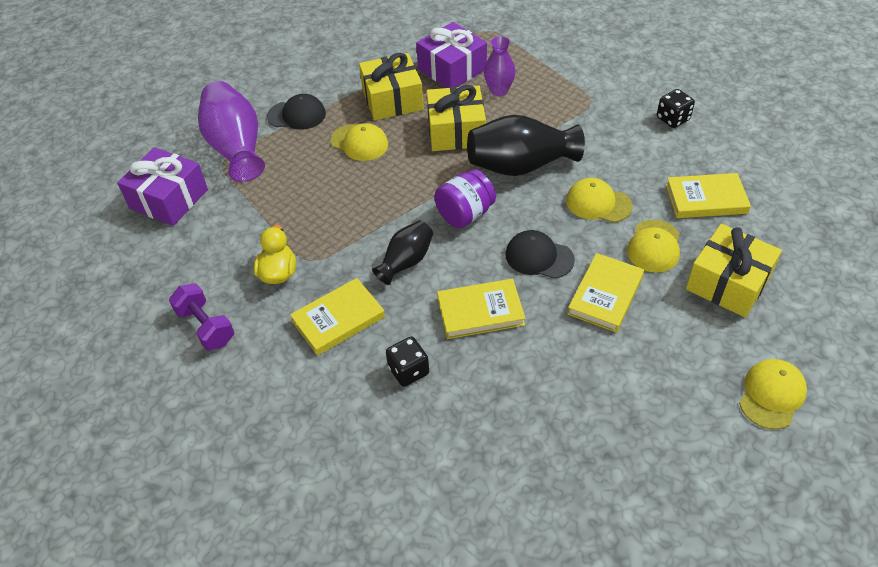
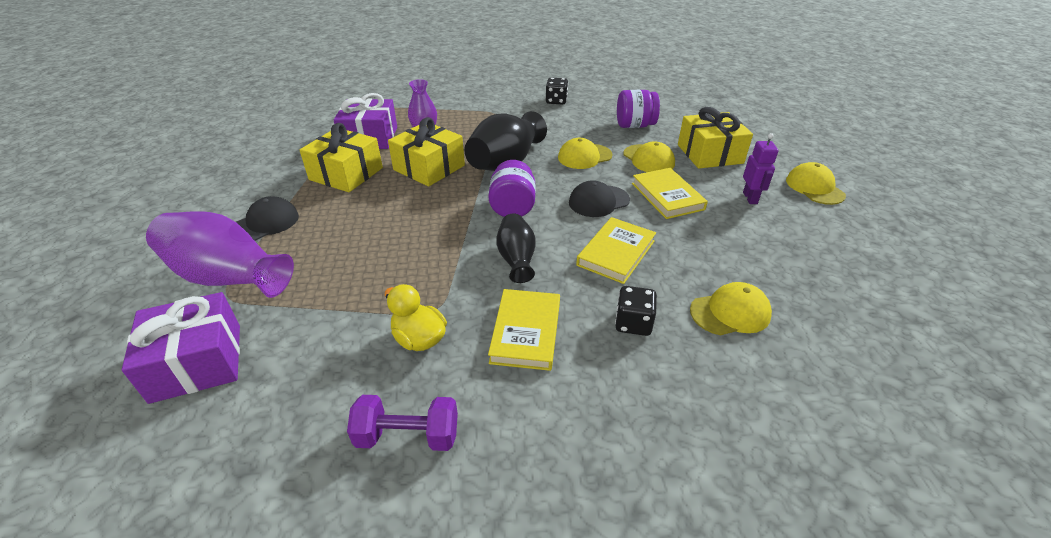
camera: 50 degrees left, 10 degrees down
yellow cap [331,123,388,161] -> yellow cap moved to [690,282,772,335]
yellow book [666,173,751,218] -> purple jar [617,90,660,128]
none -> purple robot [743,133,779,204]

